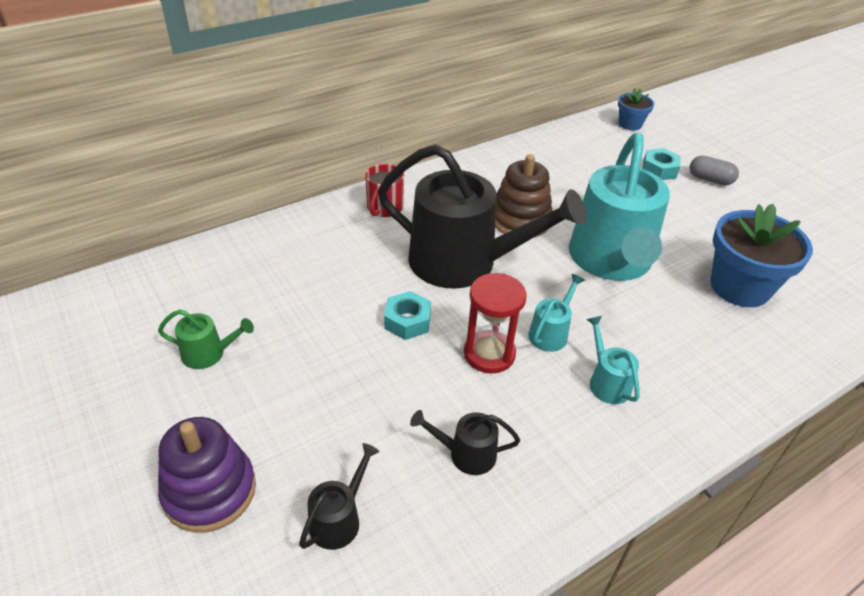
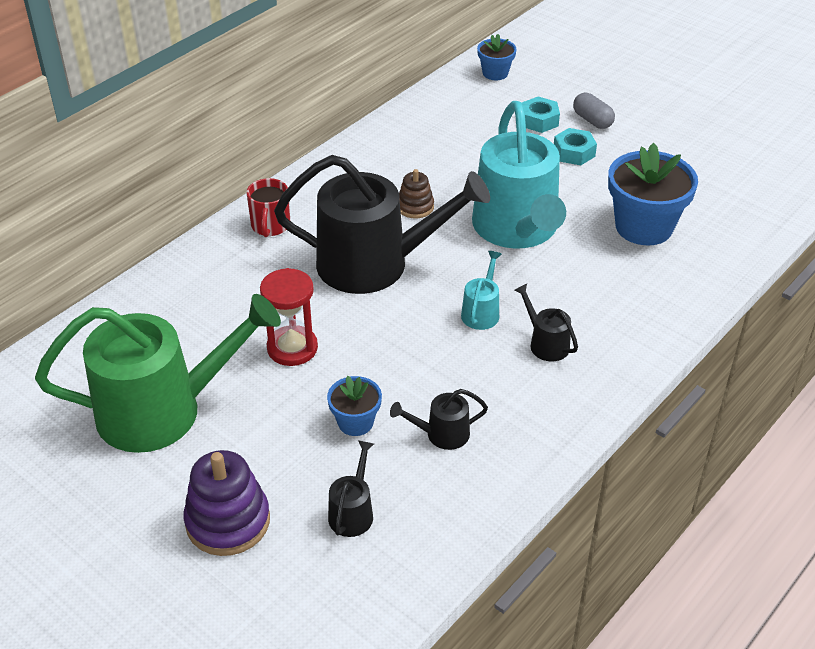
camera: 15 degrees left, 0 degrees up
green watering can [158,309,254,369] -> green watering can [35,294,281,453], size x2.44
turquoise nut [384,291,431,340] -> turquoise nut moved to [554,128,597,165]
red hourglass [464,273,527,373] -> red hourglass moved to [260,268,318,366]
brown stacking toy [495,154,552,237] -> brown stacking toy [399,169,434,218], size x0.58
turquoise watering can [586,316,640,404] -> black watering can [515,284,578,362]
grey capsule [690,155,739,185] -> grey capsule turned 45 degrees clockwise [573,93,615,129]
none -> blue flower pot [327,376,382,436]

